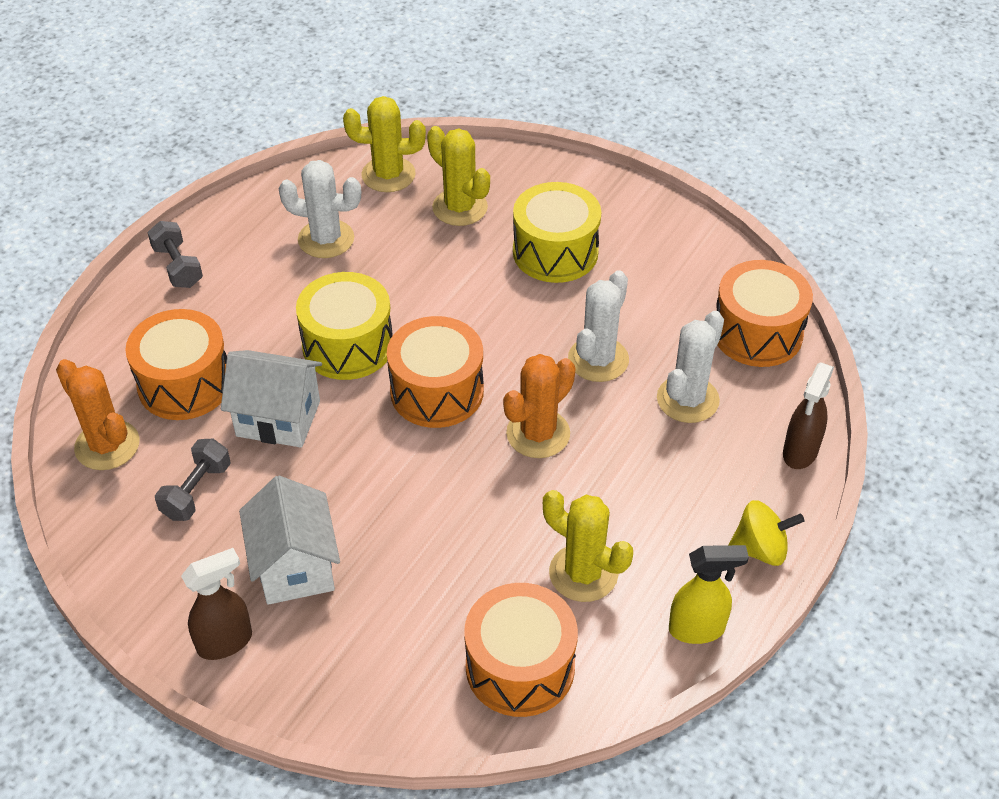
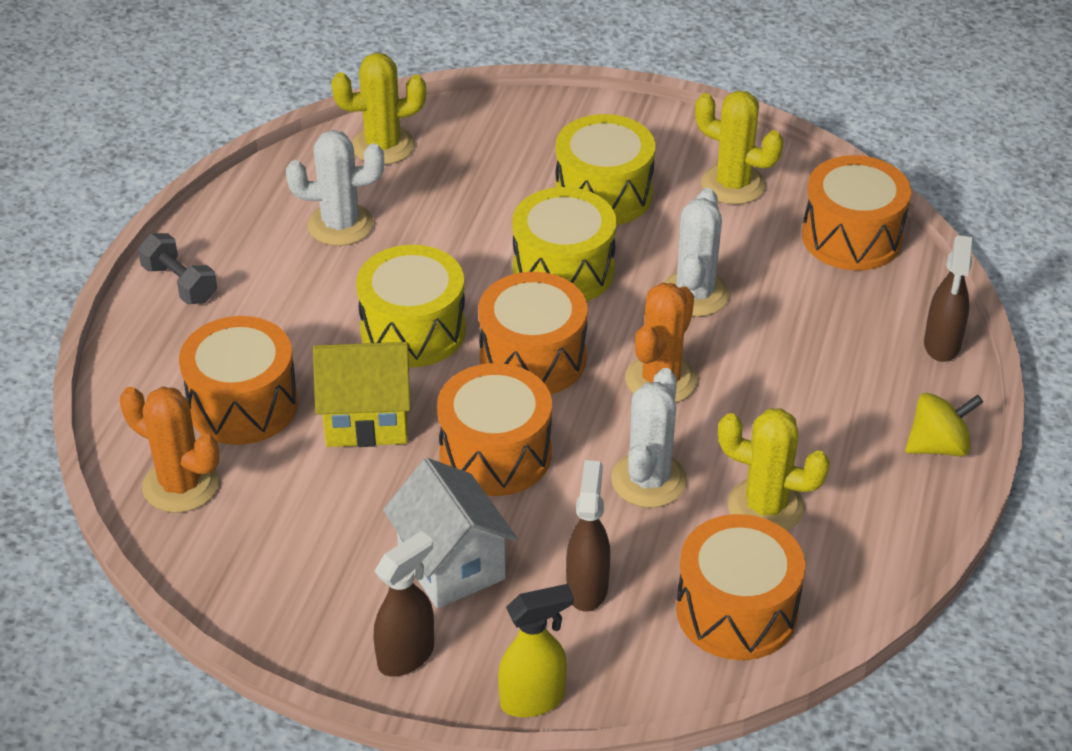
camera: 15 degrees left, 5 degrees down
grey dumbbell [155,439,231,521] -> none
white house [221,350,322,448] -> yellow house [313,342,410,447]
yellow cactus [427,126,490,226] -> yellow cactus moved to [695,91,783,205]
white cactus [657,311,724,423] -> white cactus moved to [611,368,687,508]
yellow spray bottle [669,545,749,644] -> yellow spray bottle moved to [498,584,574,717]
none -> orange drum [437,363,552,496]
none -> yellow drum [512,187,617,301]
none -> brown spray bottle [566,460,610,612]

